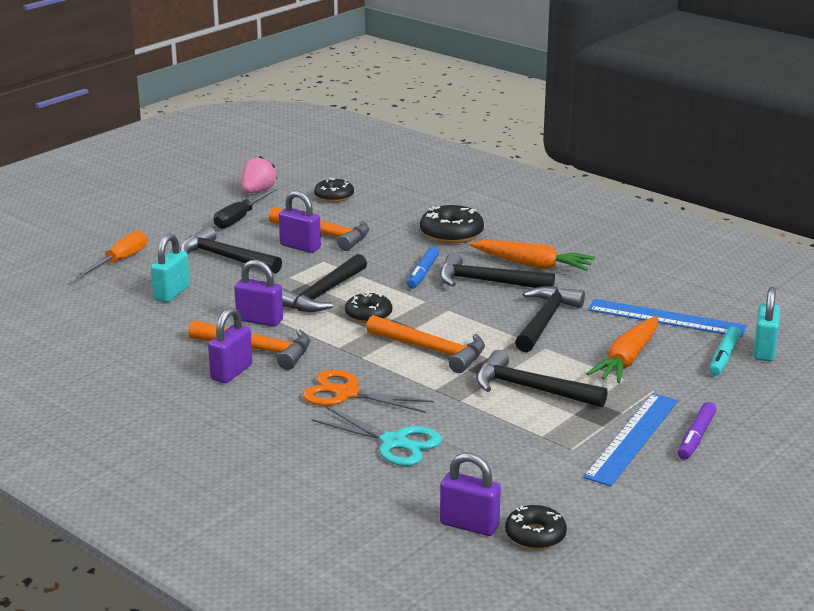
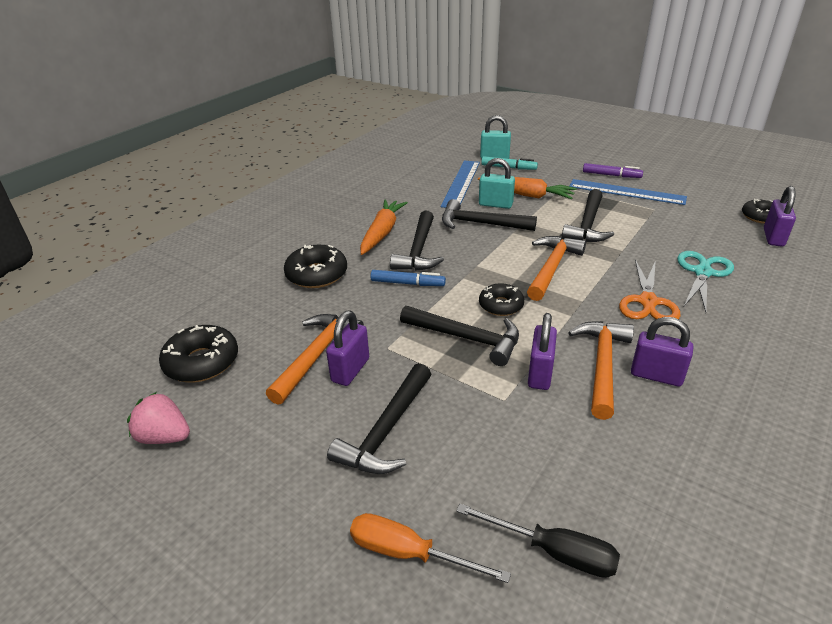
camera: 95 degrees left, 10 degrees up
turquoise padlock [151,233,190,302] -> turquoise padlock moved to [479,158,515,209]
black screwdriver [214,188,277,229] -> black screwdriver moved to [456,504,620,578]
black donut [314,178,354,202] -> black donut [159,325,238,382], size x1.51

